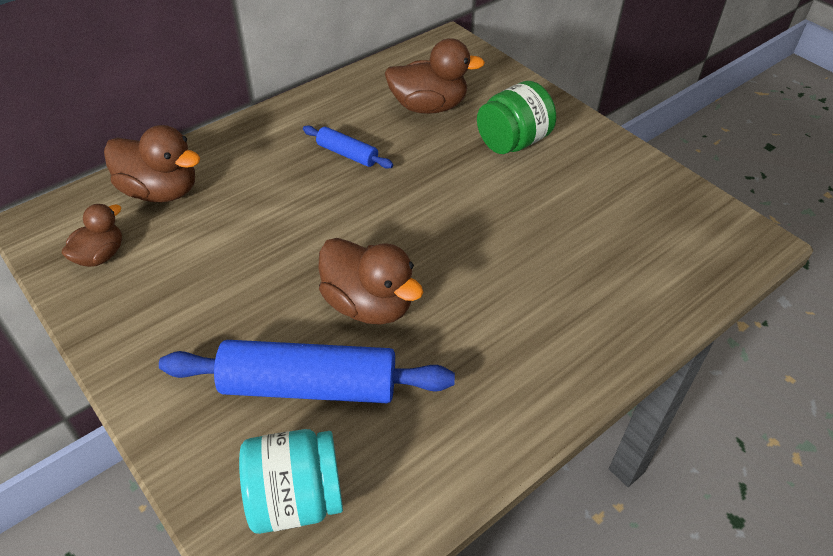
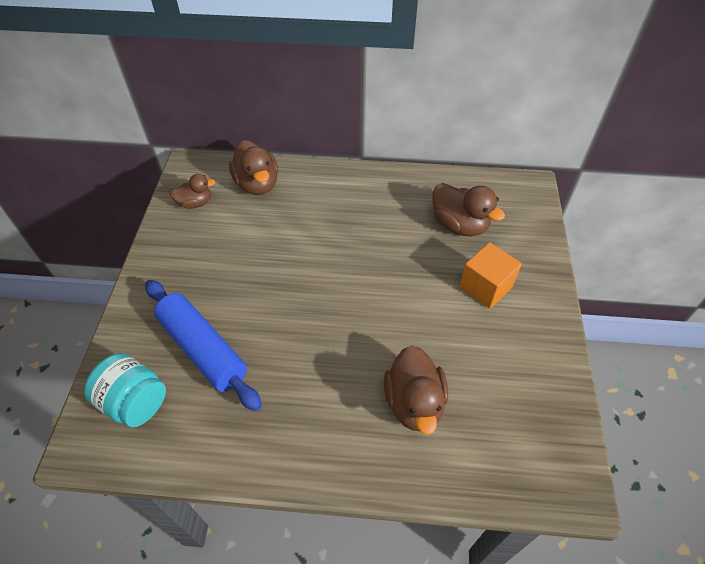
camera: 45 degrees right, 5 degrees up
blue rolling pin [303,125,393,169] -> none
brown duck [318,238,424,324] -> brown duck moved to [384,345,448,435]
green jar [477,81,556,154] -> orange cube [460,242,522,309]

